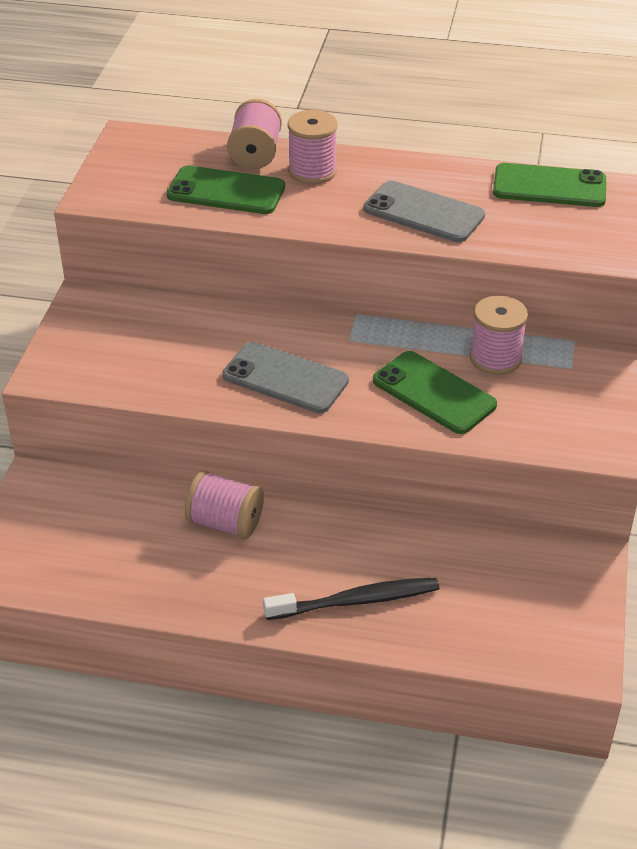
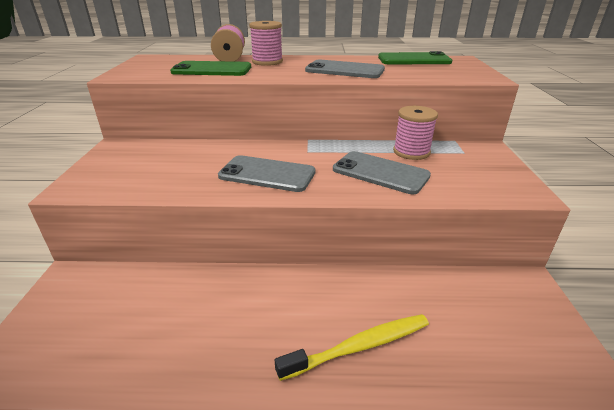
camera: 10 degrees left, 10 degrees down
pink spool [185,470,264,539] -> none
black toothbrush [263,577,439,620] -> yellow toothbrush [275,314,429,381]
green phone [373,351,497,434] -> grey phone [333,151,431,194]

